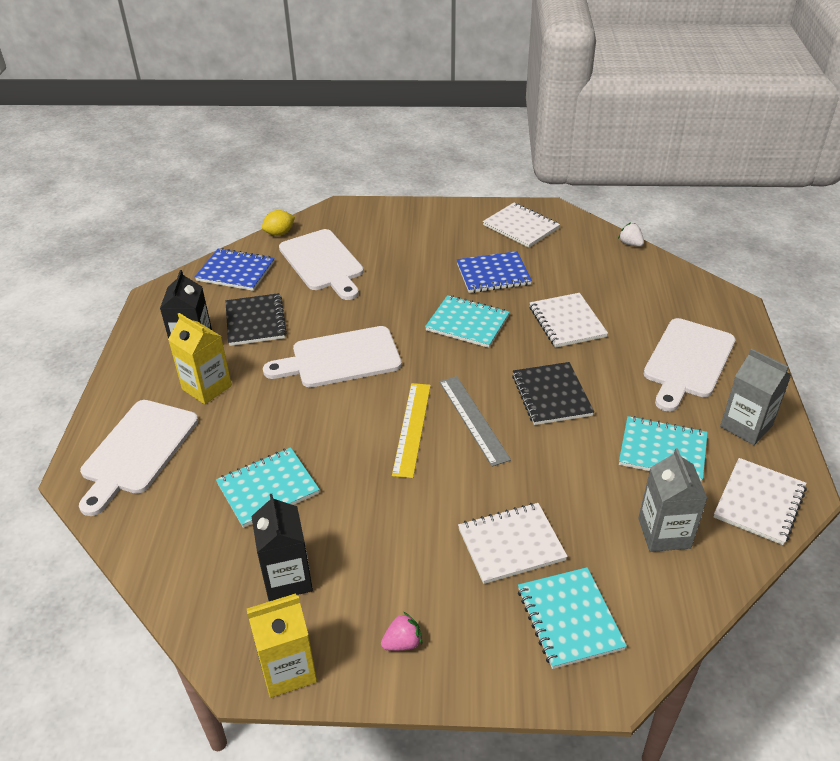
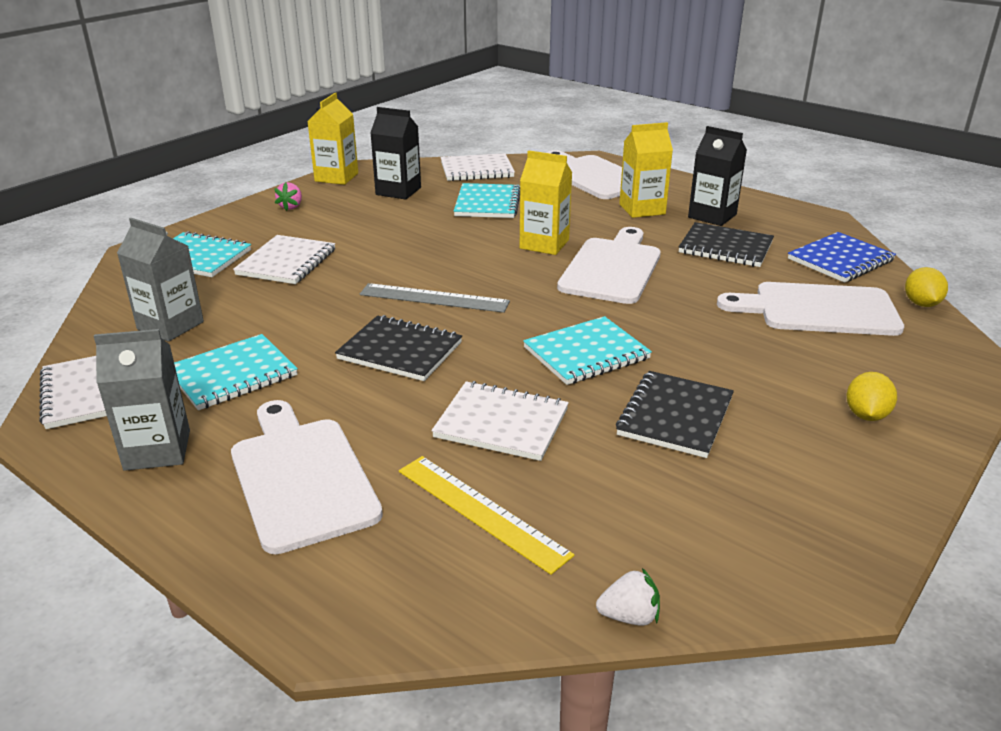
camera: 125 degrees right, 10 degrees down
yellow ruler [392,383,431,478] -> yellow ruler moved to [399,456,575,575]
blue notebook [456,251,532,293] -> black notebook [616,371,734,458]
white notebook [483,203,560,248] -> white notebook moved to [441,153,515,181]
none -> yellow carton [520,150,572,255]
none -> yellow lemon [847,372,897,421]

